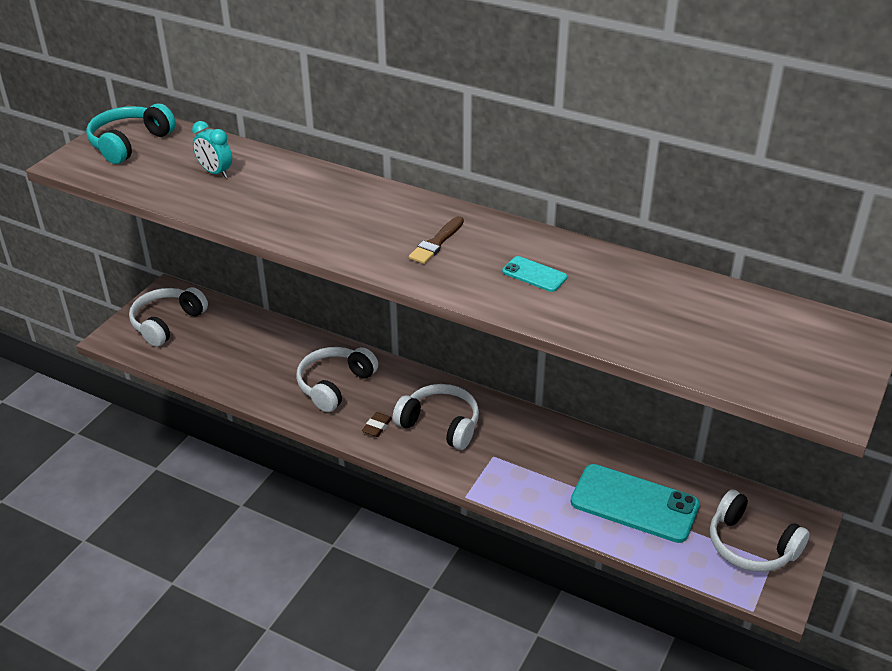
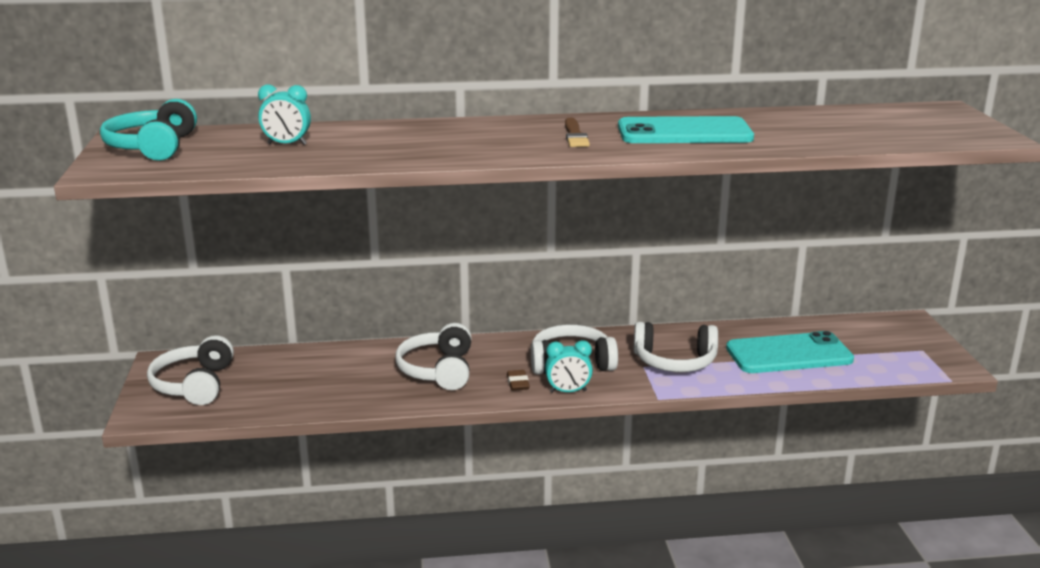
camera: 35 degrees left, 15 degrees down
turquoise phone [502,256,567,292] -> turquoise phone [618,116,754,143], size x2.16
white headphones [710,490,810,572] -> white headphones moved to [634,322,718,372]
none -> turquoise clock [545,340,593,393]

